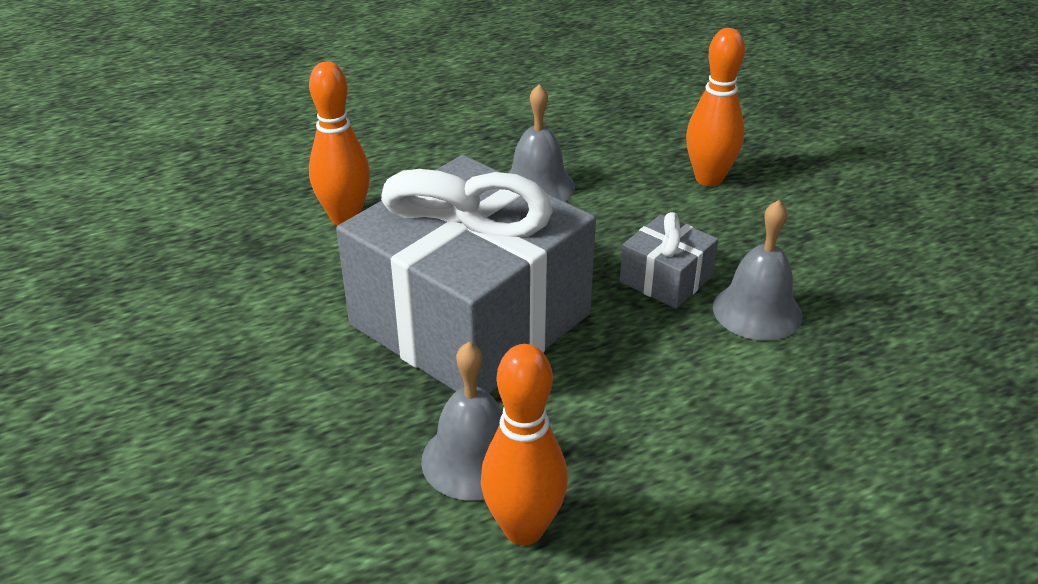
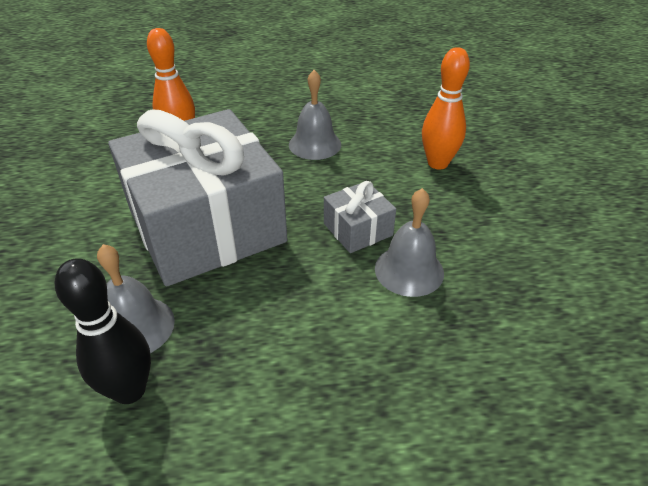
camera: 20 degrees right, 5 degrees up
orange bowling pin [481,344,568,545] -> black bowling pin [55,258,151,404]

